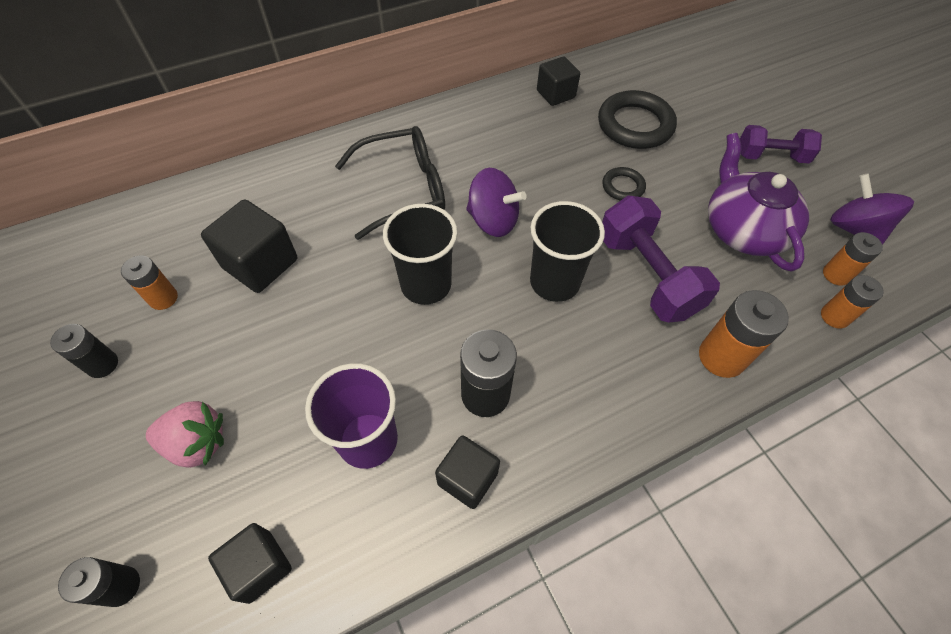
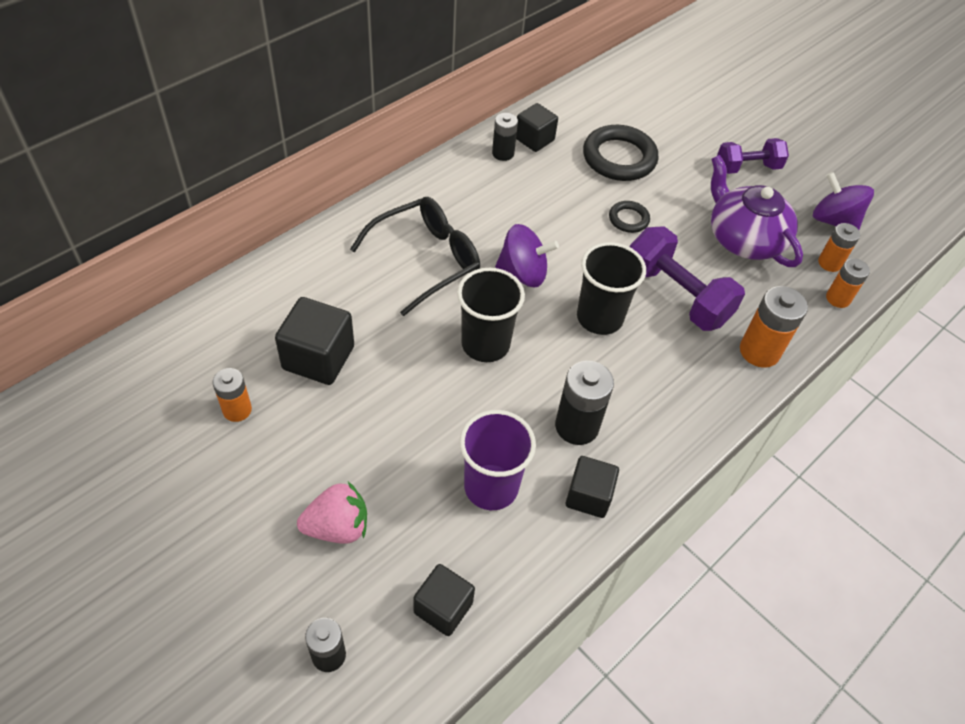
camera: 20 degrees left, 5 degrees down
black battery [50,324,118,378] -> black battery moved to [492,113,518,161]

